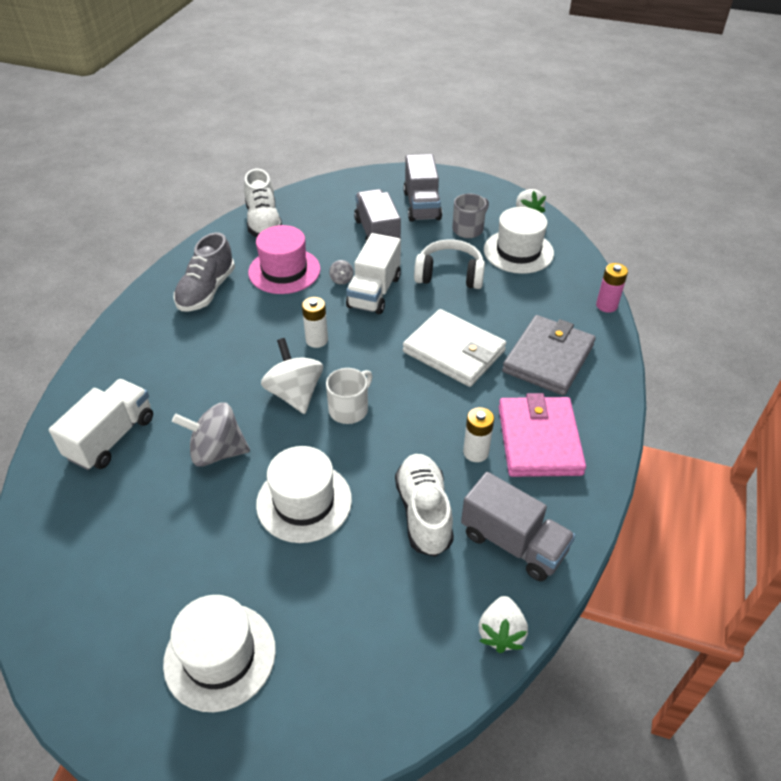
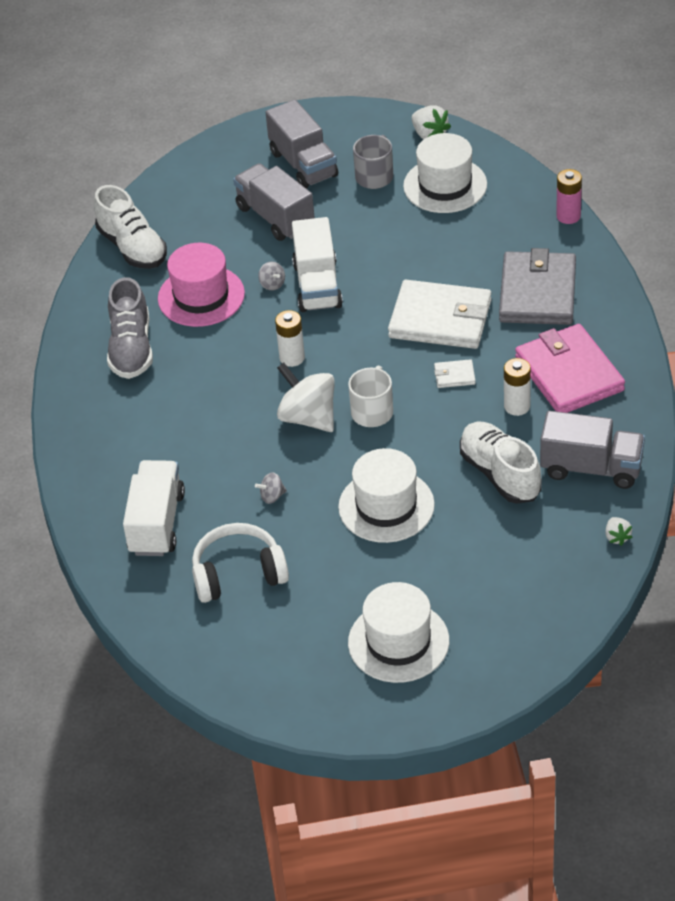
camera: 20 degrees left, 0 degrees up
grey spinning top [172,402,250,467] -> grey spinning top [255,472,287,504], size x0.44
white headphones [414,239,485,289] -> white headphones moved to [192,523,289,603]
white strawberry [479,596,528,653] -> white strawberry [605,517,633,546], size x0.62
none -> white wallet [434,359,476,388]

